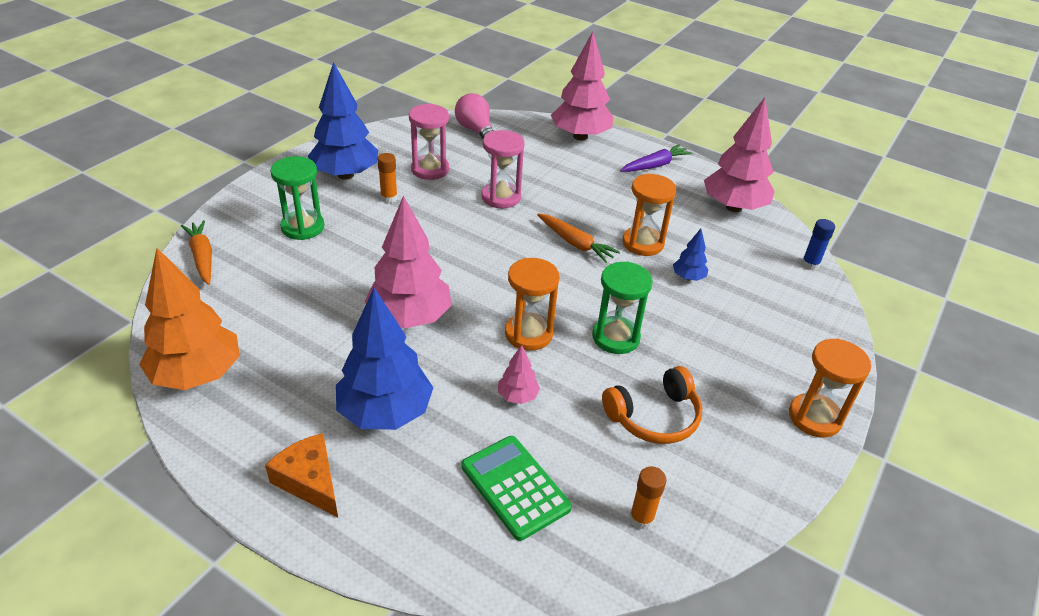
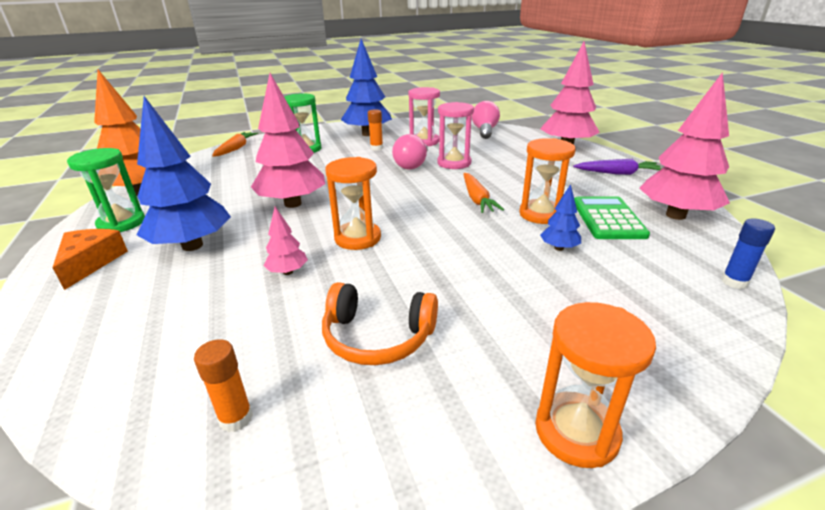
camera: 40 degrees right, 10 degrees down
green calculator [462,436,572,541] -> green calculator moved to [574,196,650,239]
green hourglass [592,261,653,354] -> green hourglass moved to [67,148,145,232]
none -> pink light bulb [392,134,428,169]

